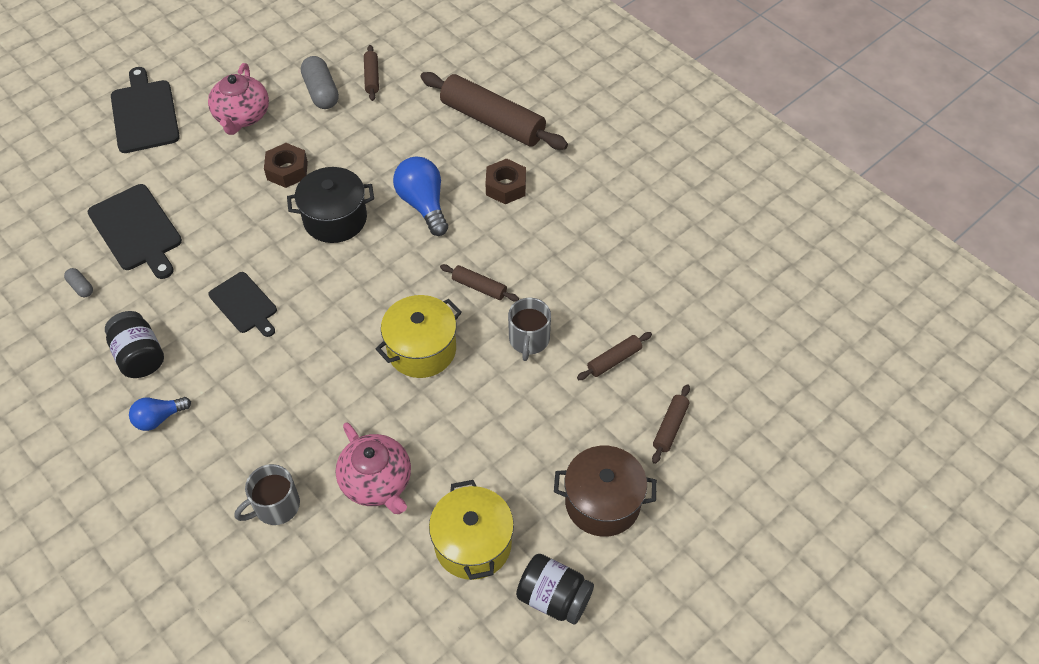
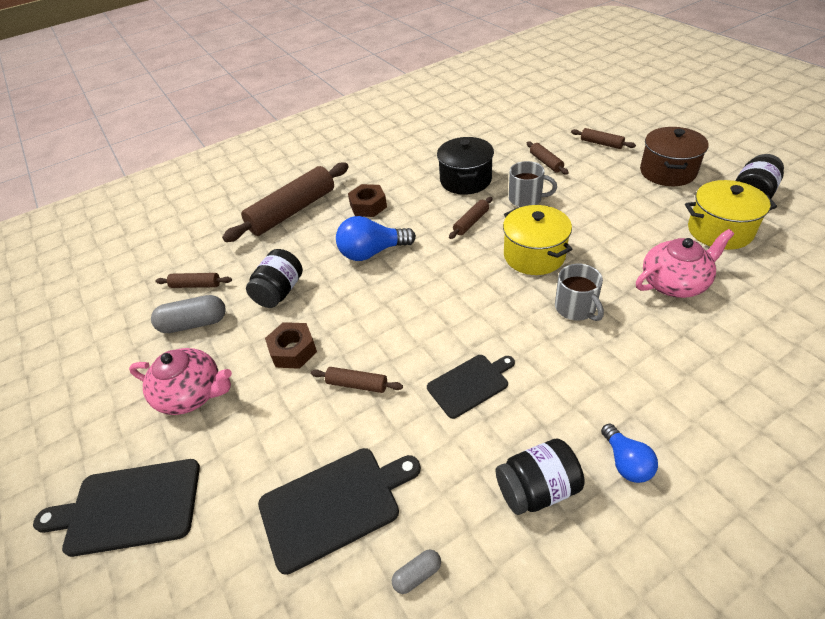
camera: 75 degrees left, 10 degrees down
grey mug [235,464,300,525] -> grey mug moved to [555,264,604,321]
black pot [287,167,374,243] -> black pot moved to [437,137,494,195]
none -> black jar [246,249,303,308]
none -> brown rolling pin [311,367,403,393]

